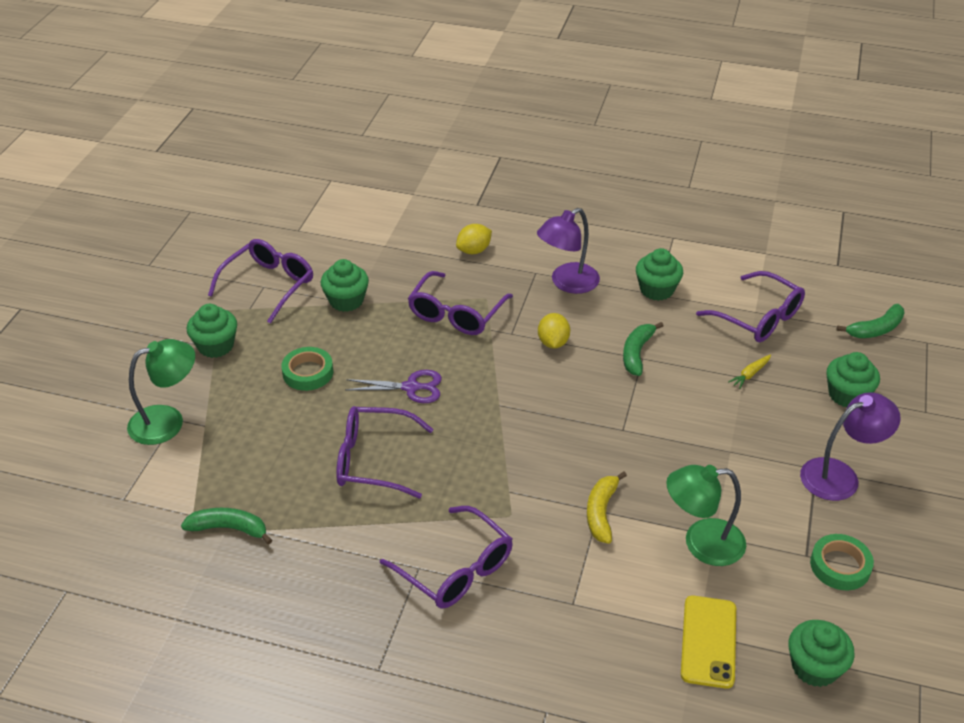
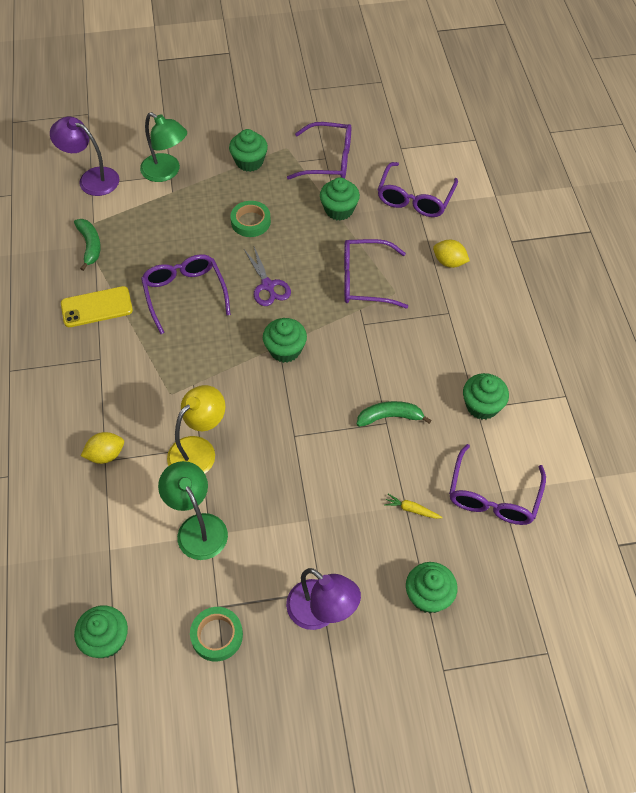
camera: 65 degrees right, 15 degrees up
purple glasses [380,506,513,609] -> purple glasses moved to [377,162,458,217]
purple lamp [537,208,600,294] -> purple lamp moved to [50,117,119,196]
yellow lemon [538,313,570,349] -> yellow lemon moved to [81,432,124,464]
yellow banana [587,471,627,544] -> yellow lamp [167,385,225,473]
yellow phone [681,596,736,689] -> yellow phone moved to [61,286,133,327]
green banana [837,304,905,338] -> none
none -> green cupcake [263,318,307,363]

